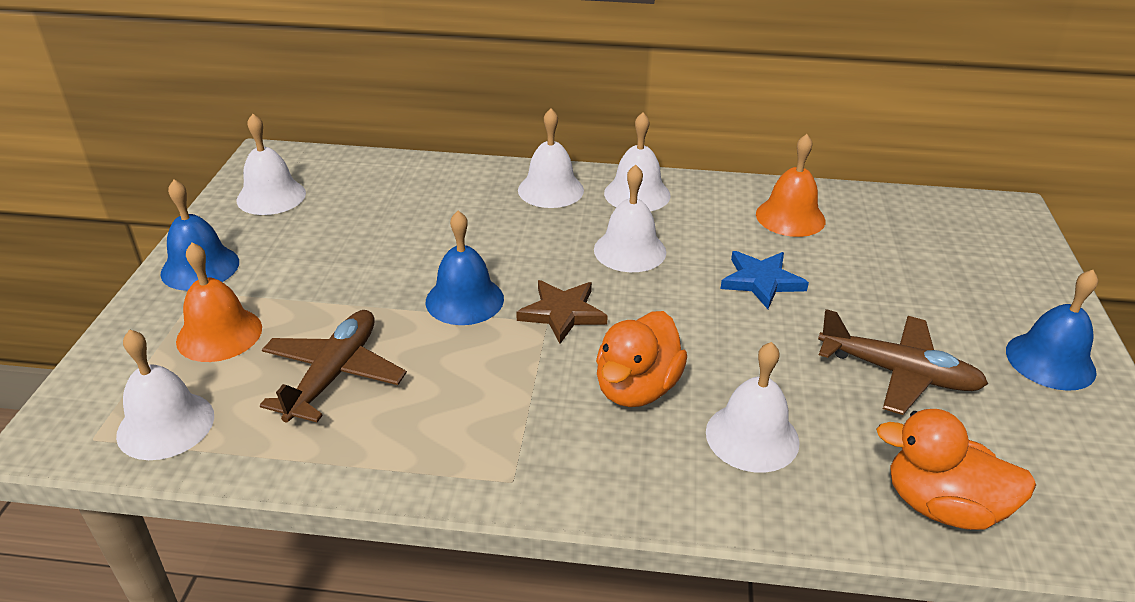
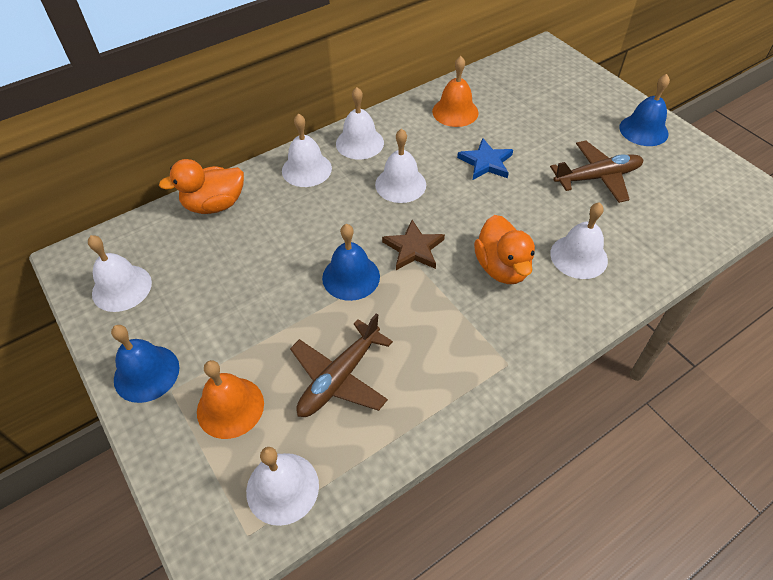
camera: 40 degrees left, 15 degrees up
brown plane [260,310,407,422] -> brown plane turned 120 degrees counterclockwise [290,313,393,417]
orange duck [876,409,1036,530] -> orange duck moved to [159,159,244,214]

